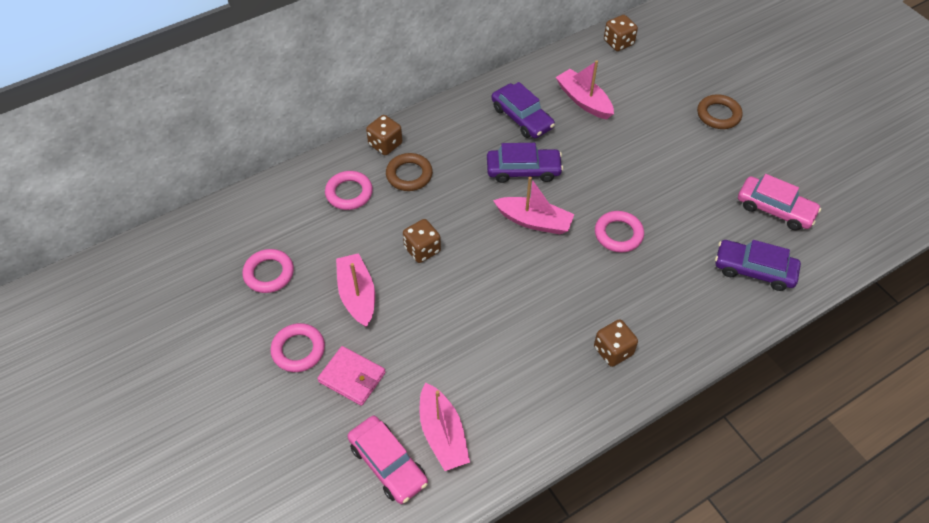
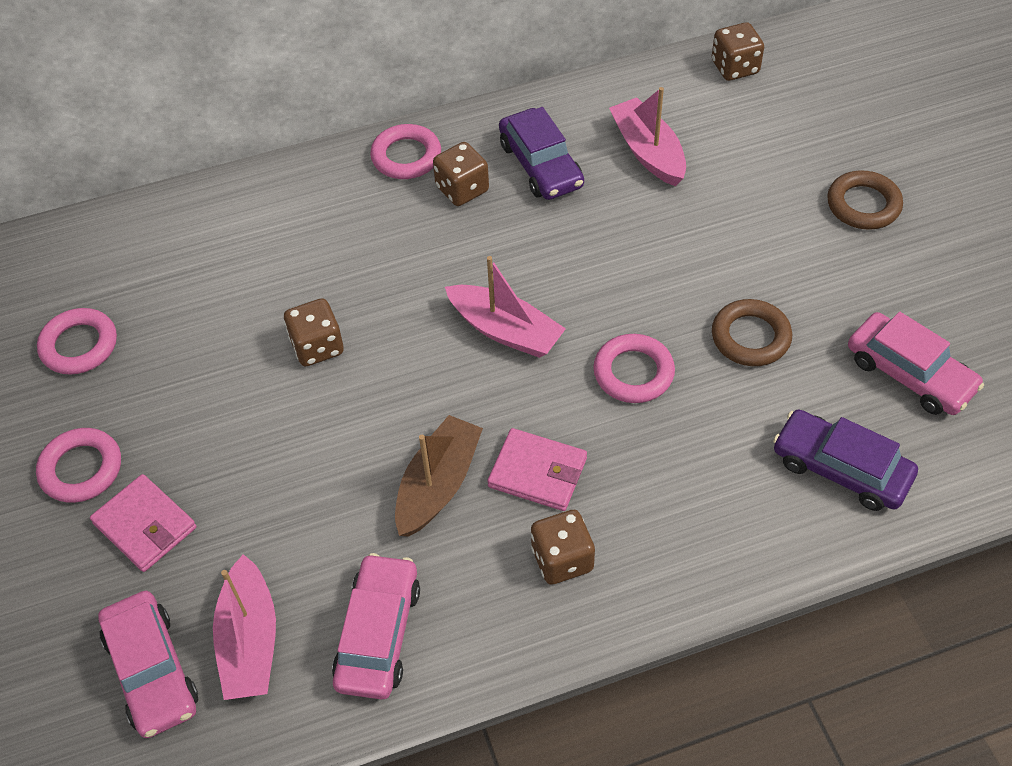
camera: 15 degrees right, 0 degrees up
pink ring [325,171,373,210] -> pink ring moved to [370,124,441,179]
pink boat [336,253,375,327] -> none
brown dice [366,115,402,155] -> brown dice moved to [433,142,489,206]
brown ring [386,153,433,191] -> brown ring moved to [712,299,792,366]
purple car [487,143,563,183] -> none
none -> pink car [332,553,420,700]
none -> brown boat [395,415,483,537]
none -> pink wallet [487,428,587,511]

